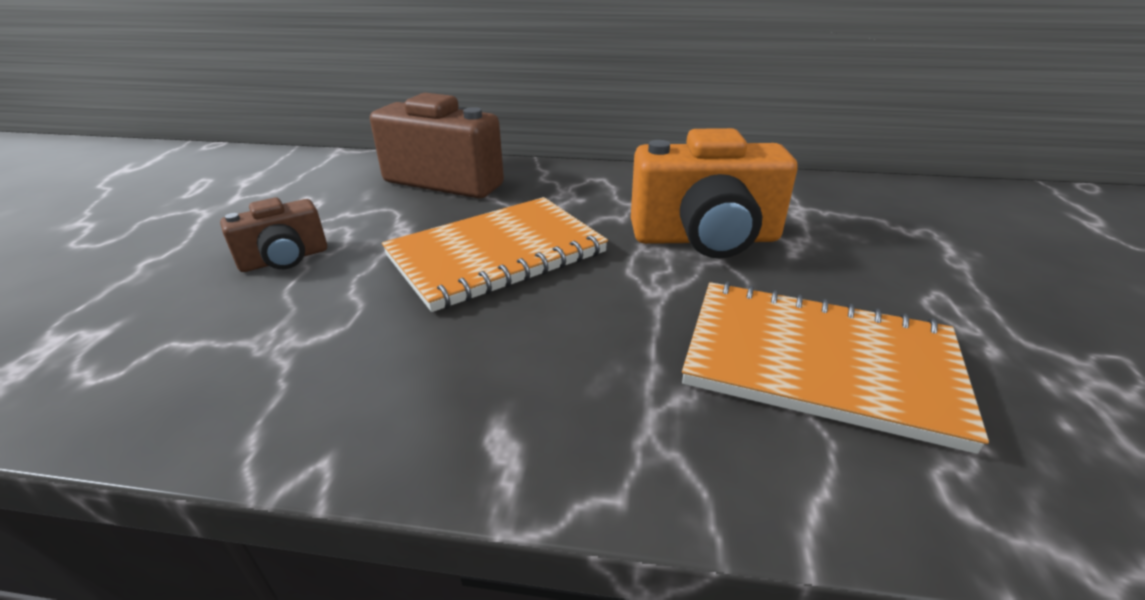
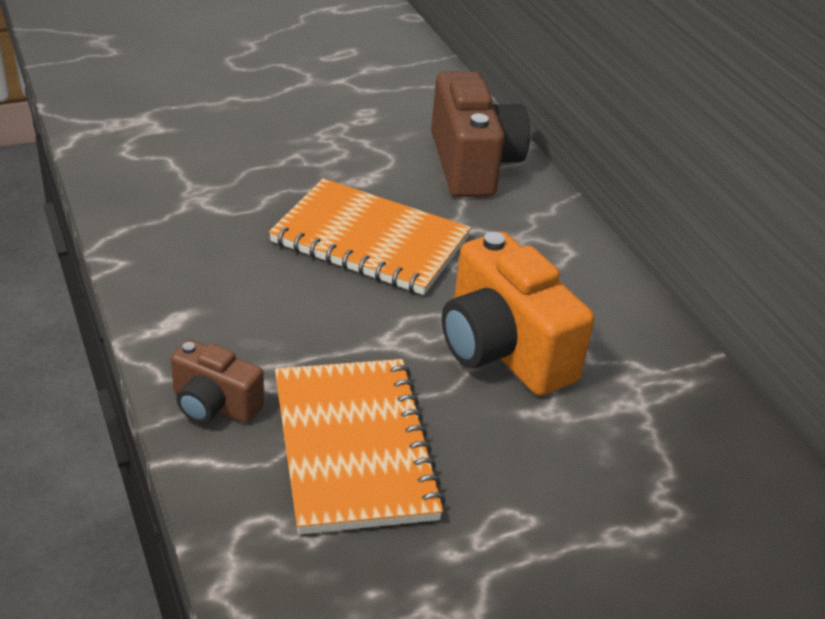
camera: 55 degrees right, 5 degrees up
brown camera [220,198,327,272] -> brown camera moved to [171,339,264,424]

